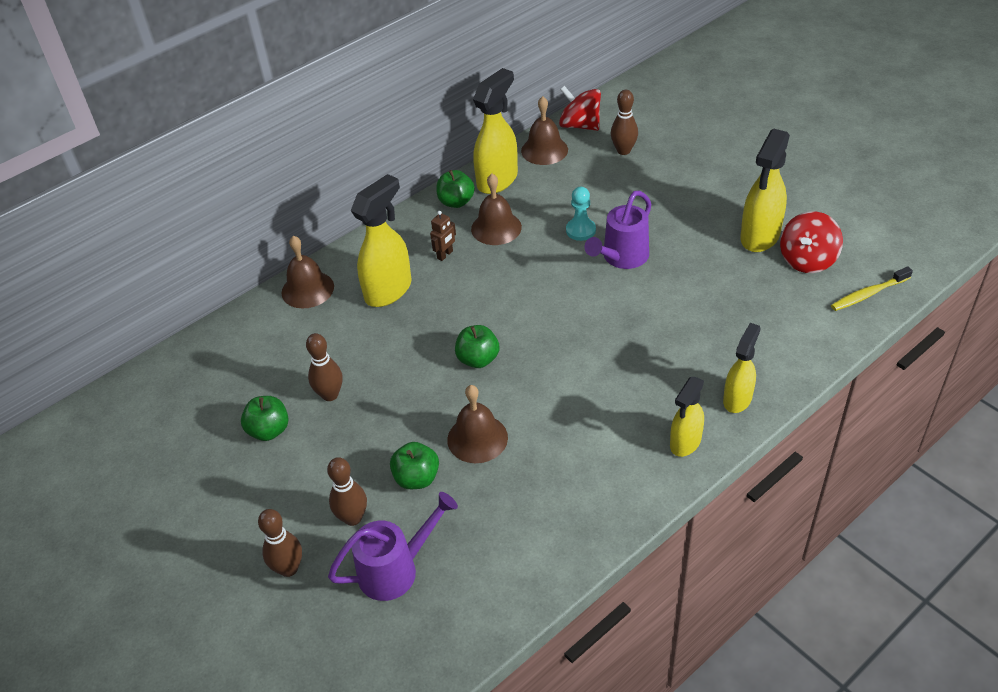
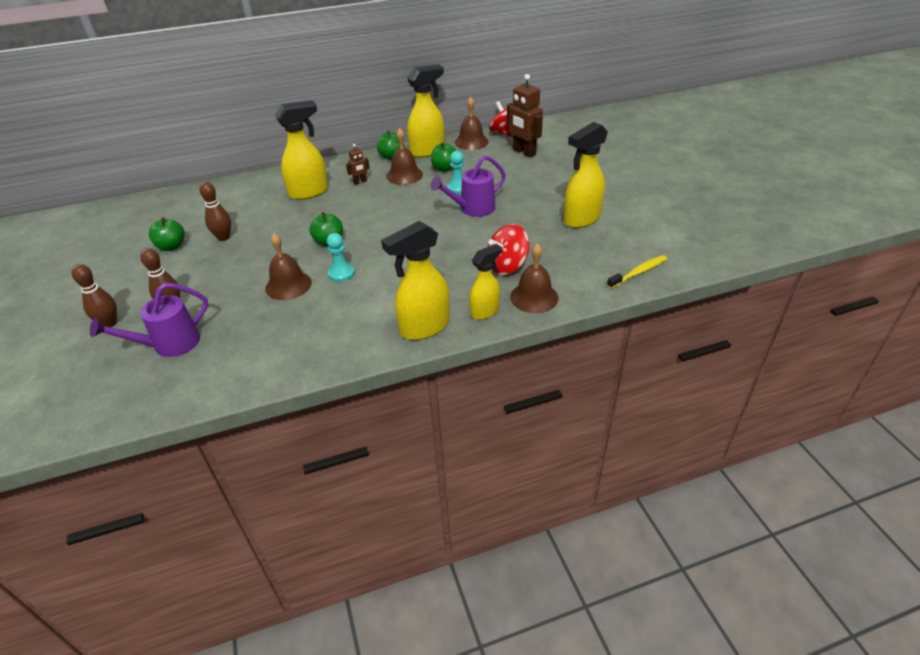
camera: 20 degrees right, 5 degrees down
brown bell [282,236,334,309] -> brown bell moved to [510,243,558,313]
purple watering can [328,492,458,601] -> purple watering can turned 150 degrees clockwise [90,283,208,357]
green apple [390,442,439,489] -> green apple moved to [431,142,457,172]
brown bowling pin [611,90,638,155] -> brown robot [507,74,543,158]
yellow spray bottle [670,377,704,457] -> yellow spray bottle [381,221,450,340], size x1.59
red spinning top [780,211,843,273] -> red spinning top moved to [487,224,529,275]
yellow toothbrush [831,266,913,311] -> yellow toothbrush turned 150 degrees clockwise [607,255,667,289]
none -> turquoise pawn [327,233,355,282]

